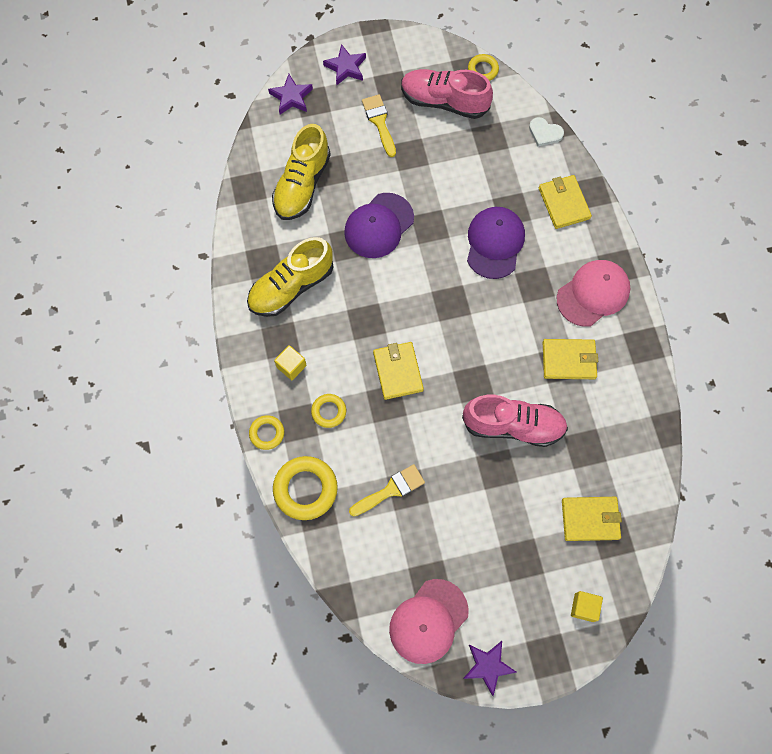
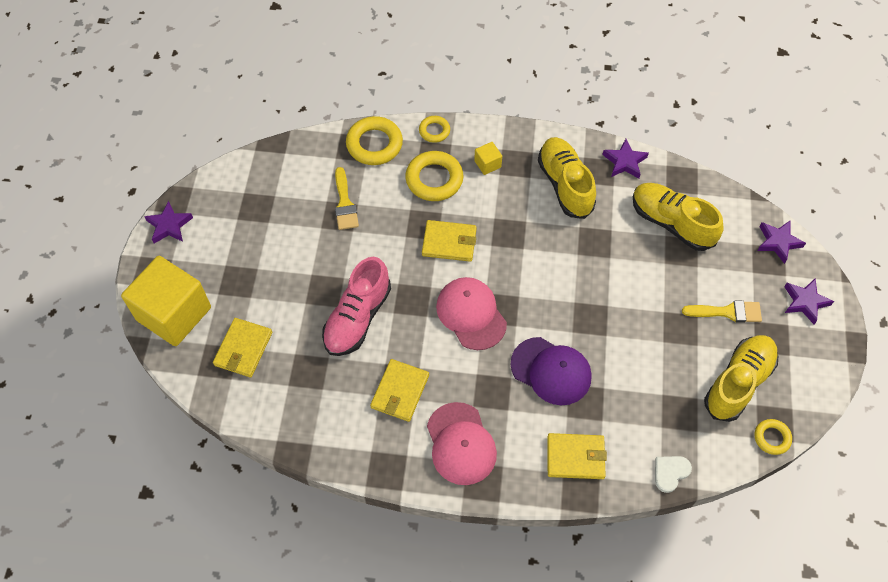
camera: 110 degrees right, 10 degrees down
yellow ring [311,394,346,428] -> yellow ring [405,151,464,201], size x1.78
purple cap [344,193,414,258] -> none
pink cap [389,579,469,664] -> pink cap moved to [436,277,507,350]
pink shoe [401,69,493,119] -> yellow shoe [704,335,778,422]
yellow cube [571,591,603,622] -> yellow cube [121,256,211,346], size x2.48
none -> purple star [602,139,649,179]

